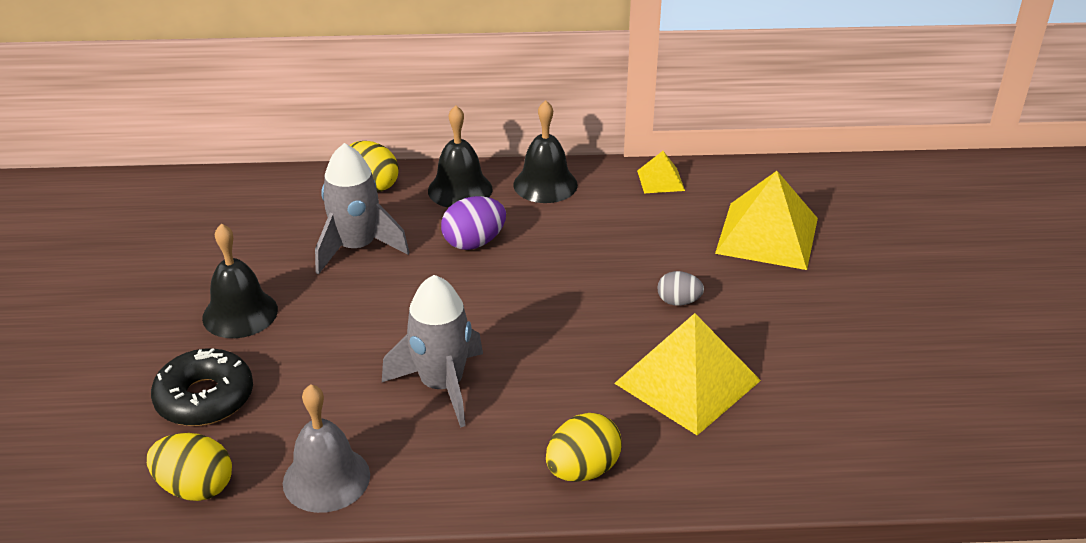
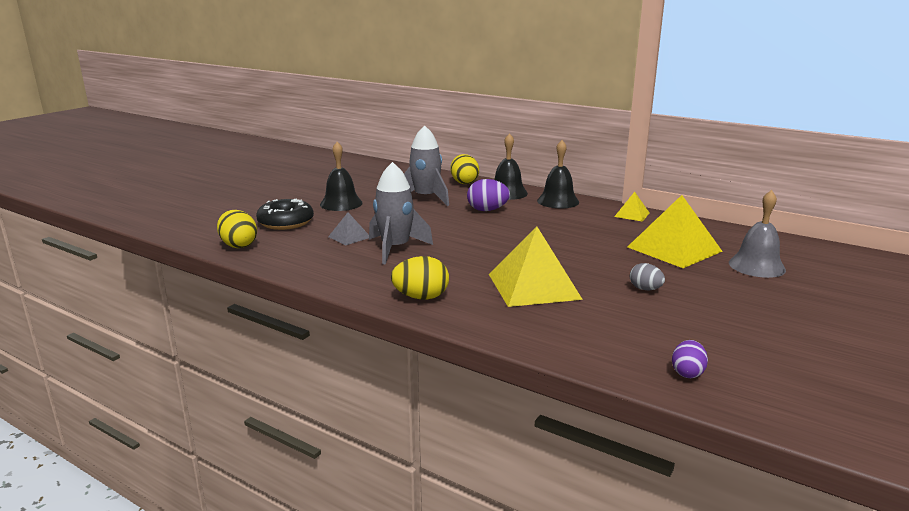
camera: 35 degrees right, 15 degrees down
grey bell [283,384,370,513] -> grey bell moved to [729,190,786,278]
grey egg [658,271,704,306] -> grey egg moved to [630,263,665,290]
none -> grey pyramid [328,213,369,245]
none -> purple egg [672,340,708,378]

